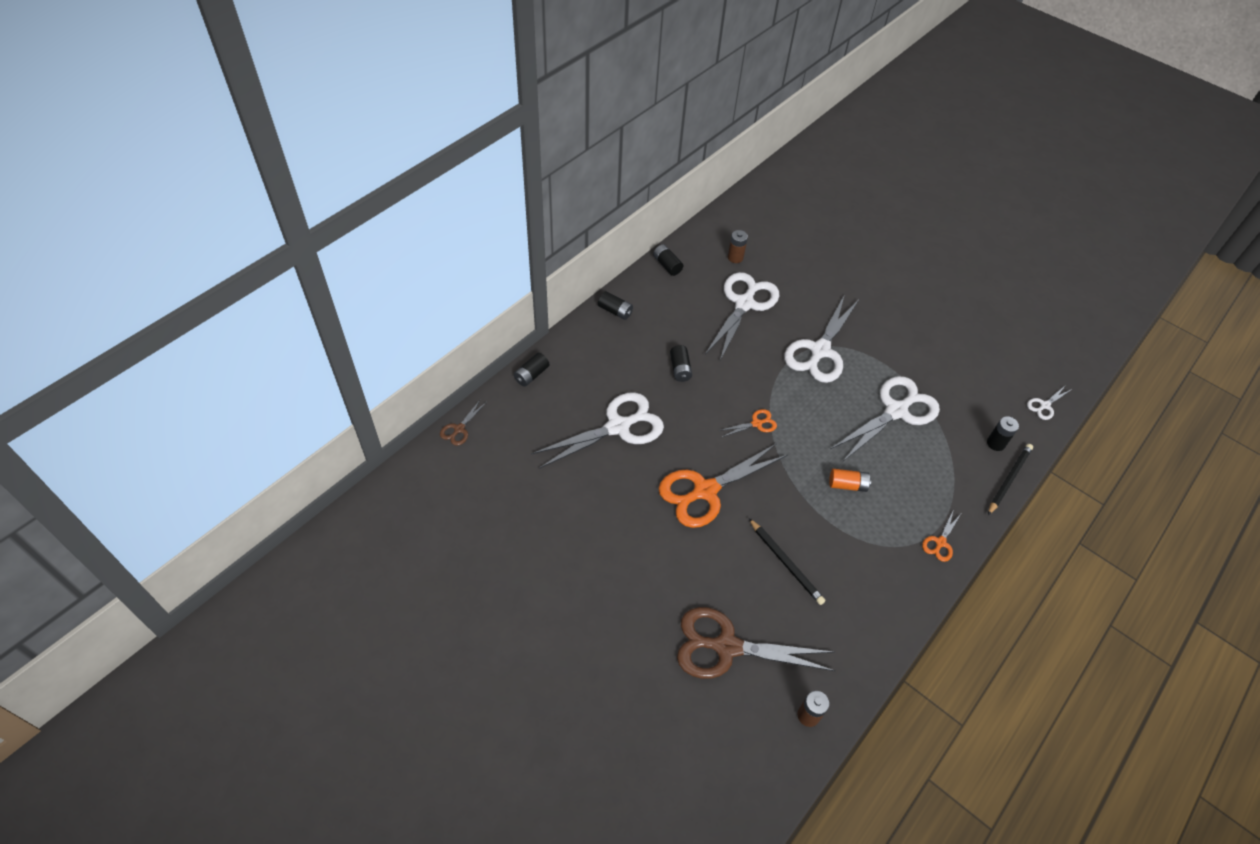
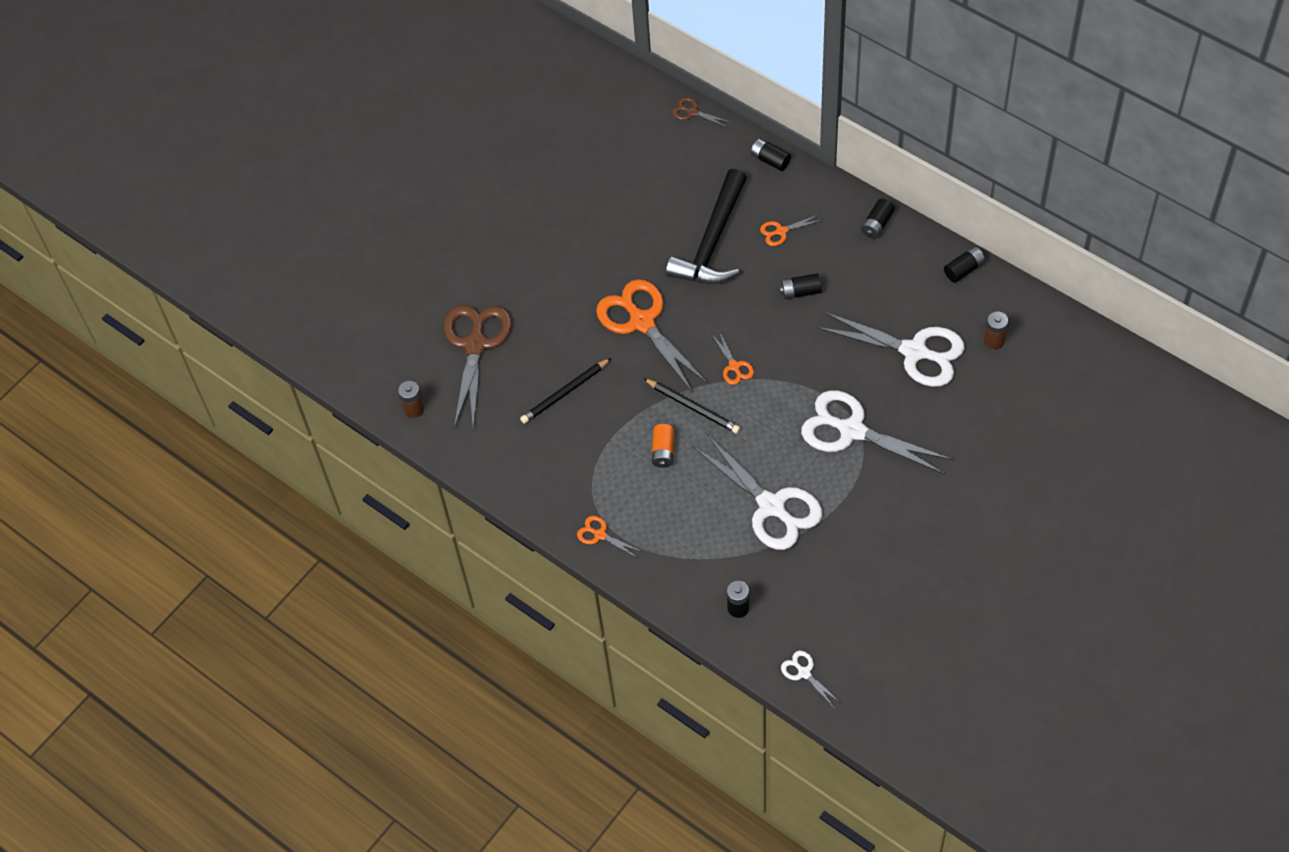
camera: 95 degrees right, 5 degrees up
white scissors [531,392,664,469] -> black hammer [666,169,747,284]
black pencil [988,444,1033,515] -> black pencil moved to [643,378,740,434]
none -> orange scissors [760,214,822,246]

